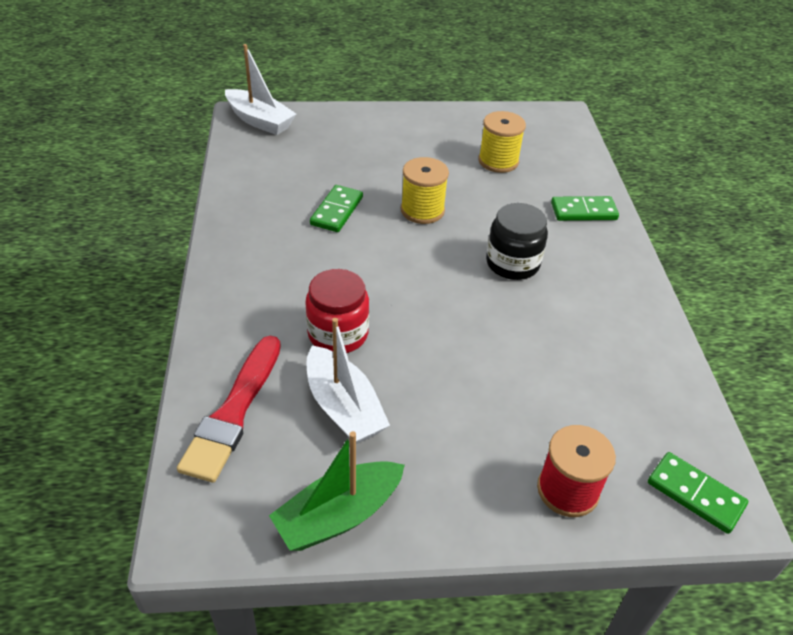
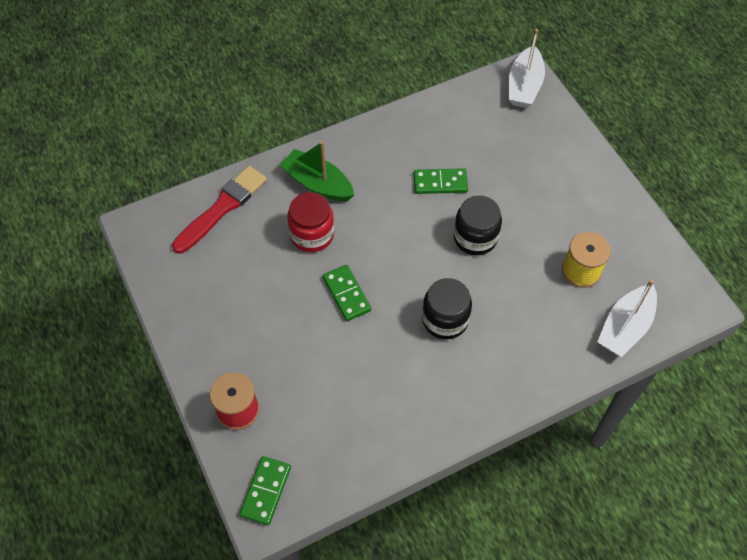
camera: 70 degrees right, 15 degrees up
red brush [177,336,281,483] -> red brush turned 135 degrees clockwise [172,166,267,254]
green boat [269,431,405,551] -> green boat moved to [280,141,354,201]
white boat [307,318,390,444] -> white boat moved to [597,280,657,357]
yellow spool [401,157,449,224] -> black jar [454,195,502,255]
green domino [551,196,619,221] -> green domino moved to [323,265,371,321]

